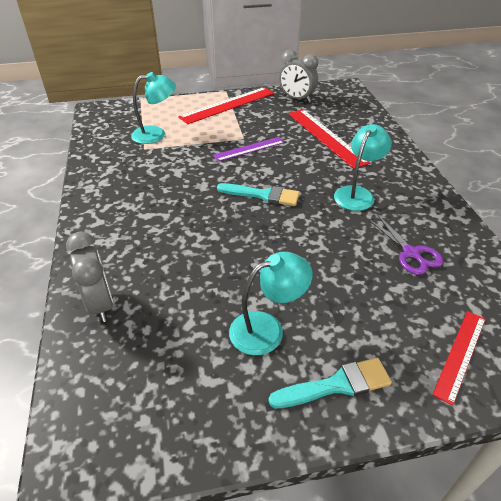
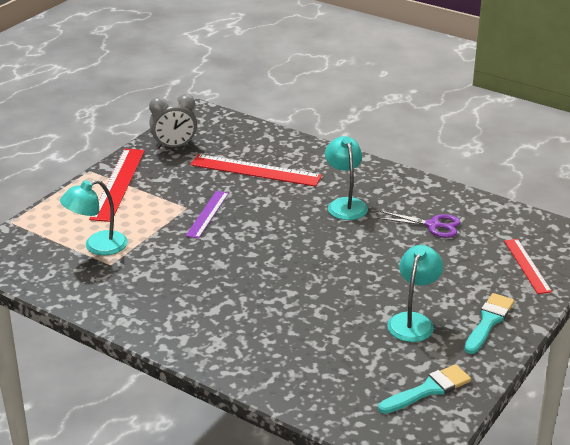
camera: 45 degrees left, 10 degrees down
grey clock [66,231,113,322] -> none
turquoise lamp [131,72,176,144] -> turquoise lamp turned 150 degrees counterclockwise [60,180,128,255]
turquoise brush [217,183,300,206] -> turquoise brush moved to [378,364,471,414]

